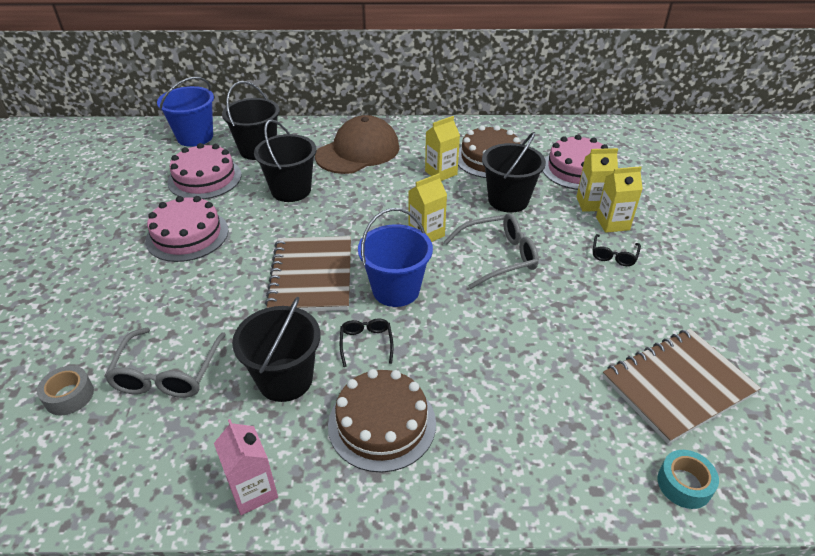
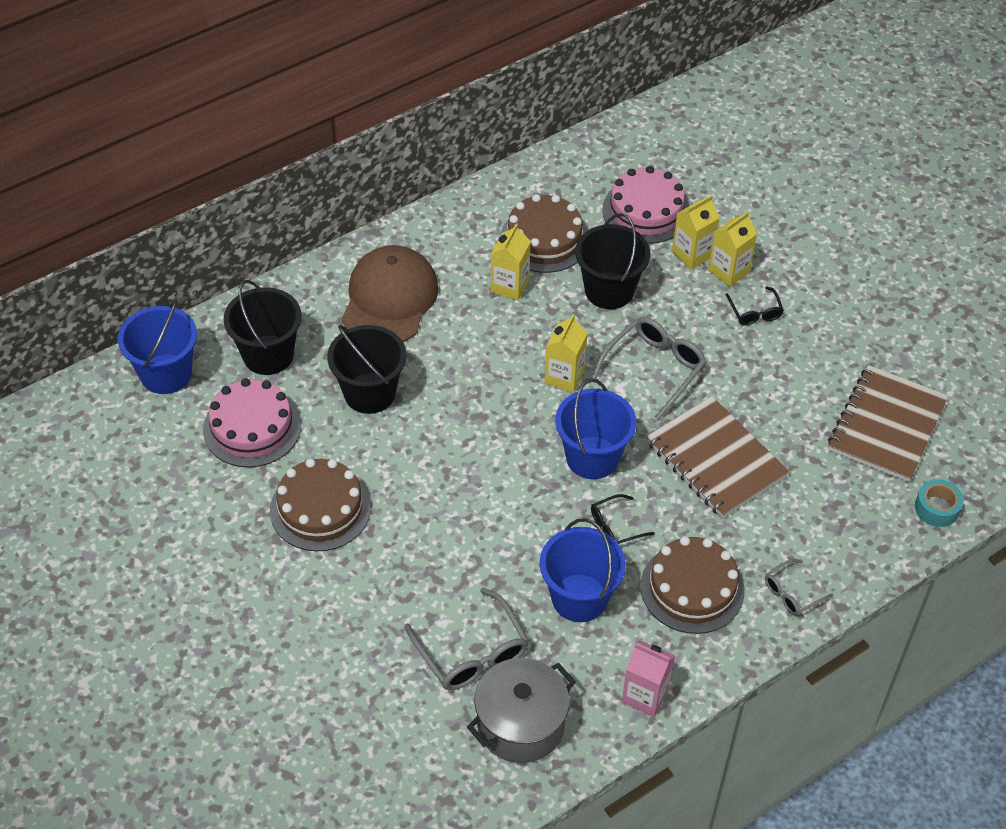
camera: 35 degrees left, 10 degrees up
grey tape [37,366,94,415] -> none
pink cake [145,196,228,262] -> brown cake [270,458,371,551]
black bucket [232,297,321,402] -> blue bucket [540,518,626,622]
brown notebook [265,236,351,312] -> brown notebook moved to [646,396,789,518]
black glasses [340,319,393,367] -> black glasses turned 75 degrees counterclockwise [591,494,655,544]
none -> grey pot [467,658,576,763]
none -> grey glasses [765,559,833,616]

